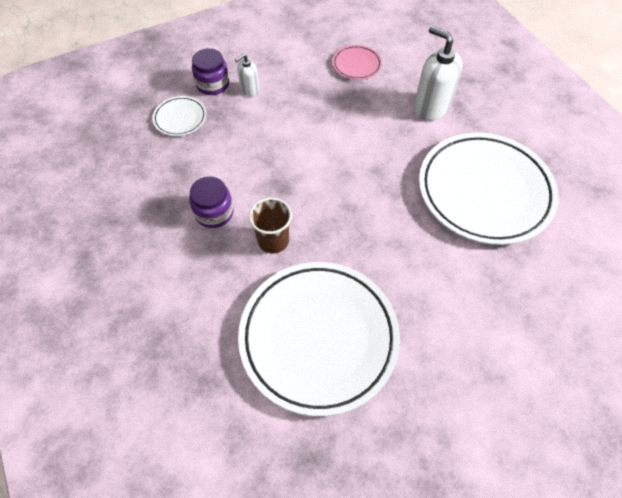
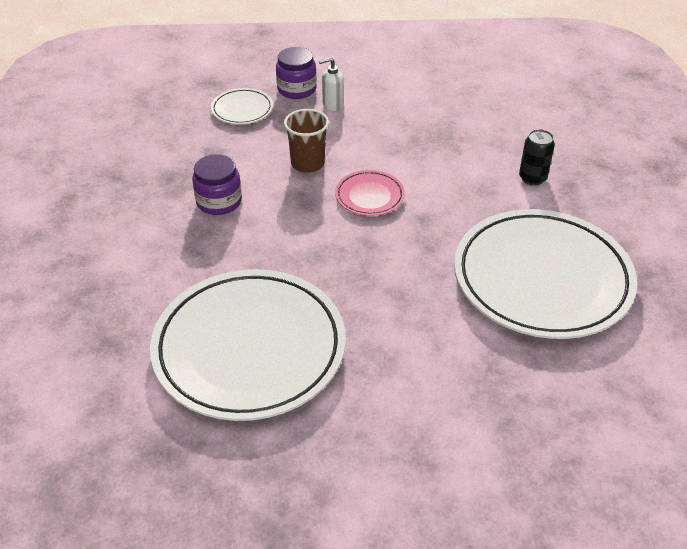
camera: 25 degrees right, 15 degrees down
brown cup [249,198,292,253] -> brown cup moved to [284,109,329,172]
pink plate [332,45,382,80] -> pink plate moved to [335,170,405,216]
white soap dispenser [414,26,463,120] -> black can [519,129,555,186]

